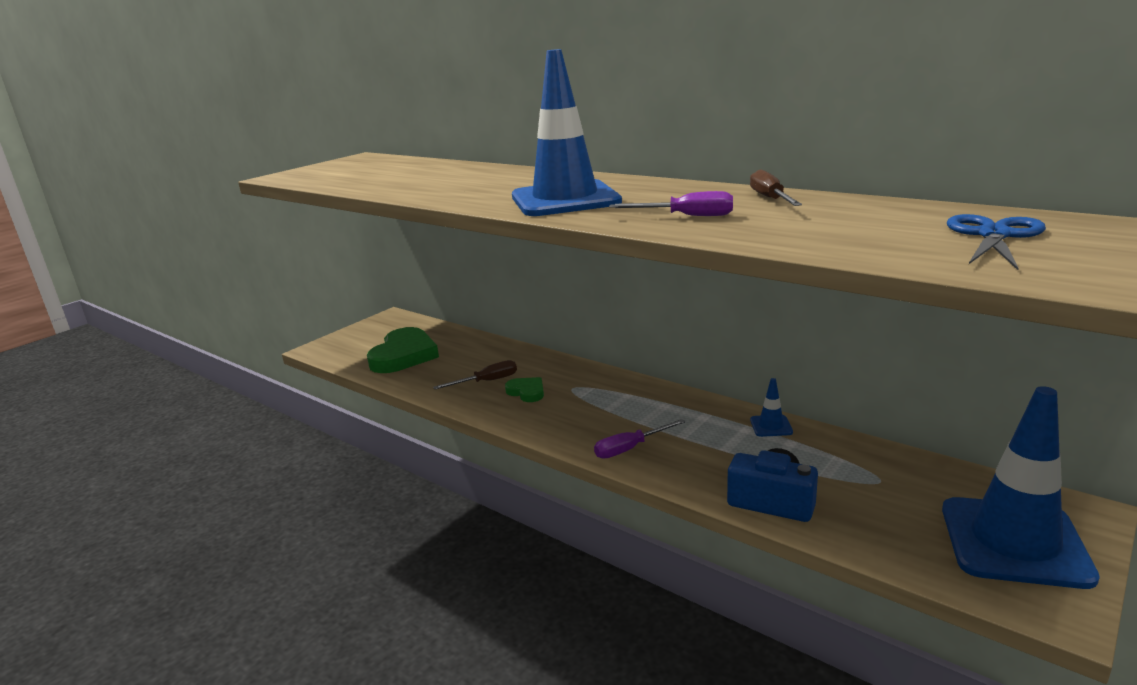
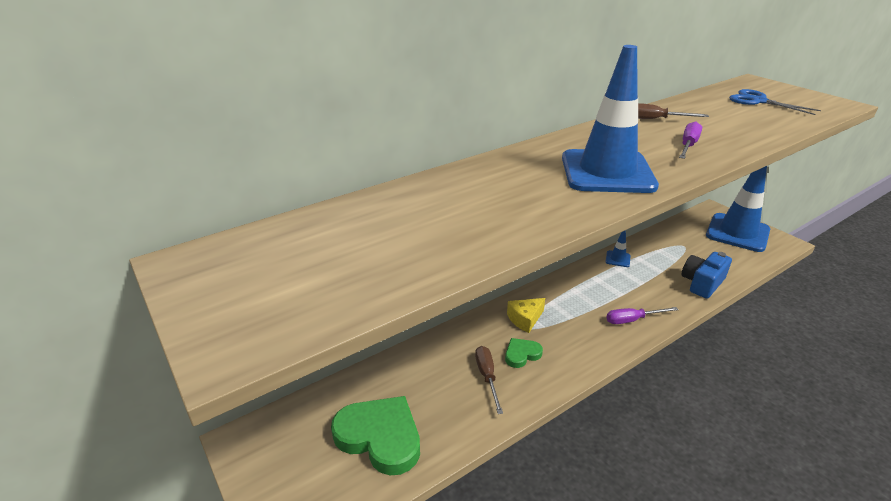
camera: 75 degrees left, 10 degrees up
purple screwdriver [594,419,685,459] -> purple screwdriver turned 90 degrees clockwise [606,307,678,324]
none -> yellow cheese [507,298,545,333]

